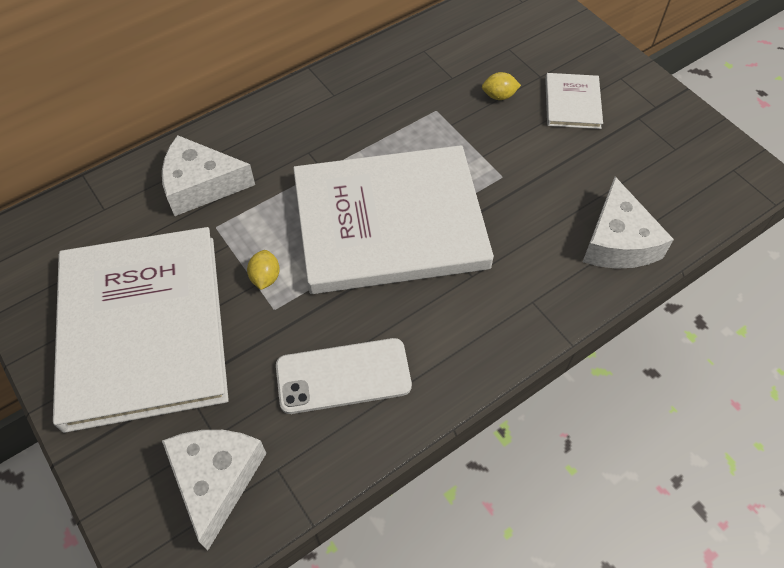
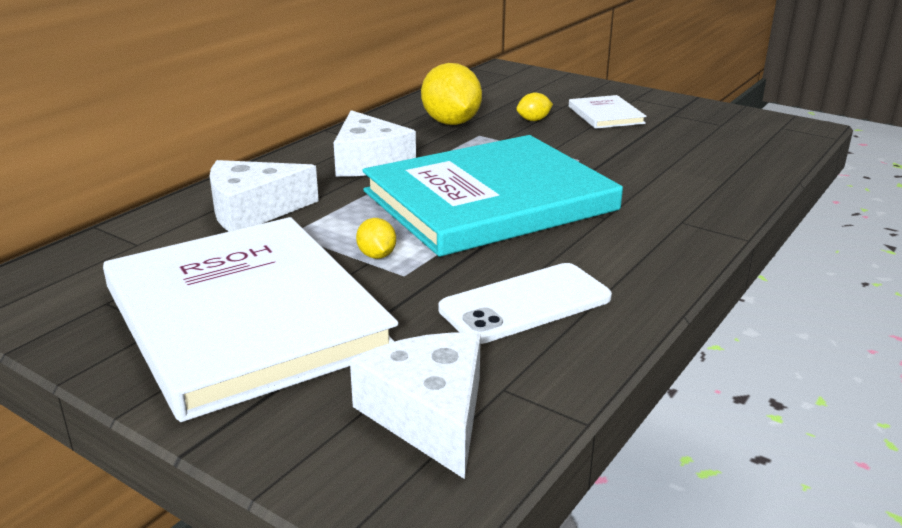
camera: 20 degrees left, 30 degrees down
white book [293,145,494,294] -> turquoise book [362,135,623,257]
white cheese [583,177,674,269] -> white cheese moved to [334,110,416,176]
none -> yellow lemon [421,63,482,125]

